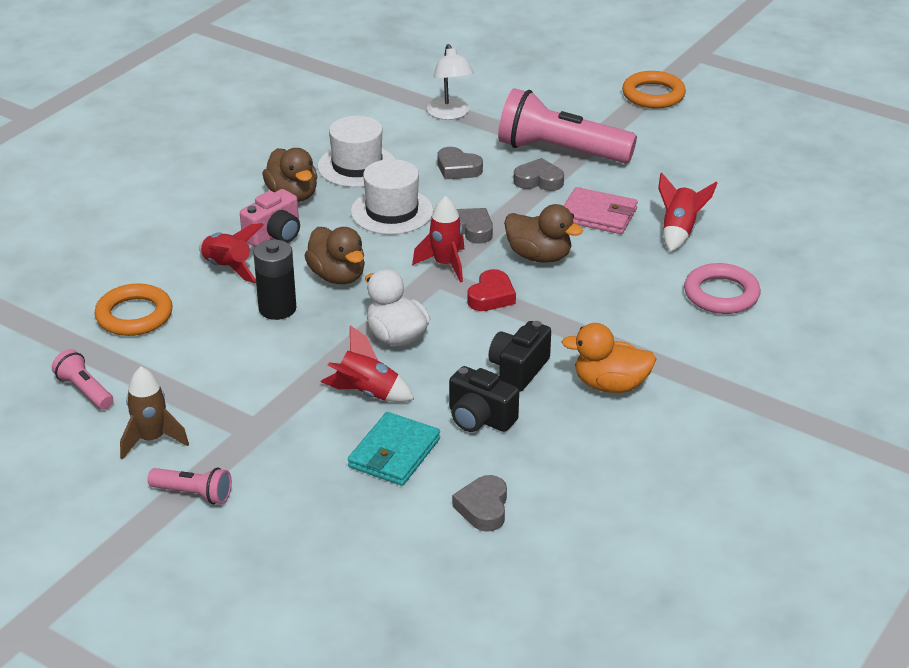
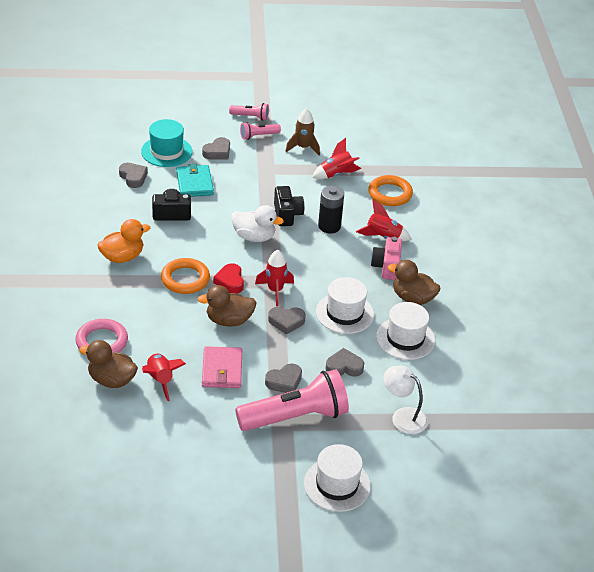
camera: 140 degrees right, 5 degrees up
pink flashlight [52,349,113,410] -> pink flashlight moved to [229,103,269,121]
brown duck [305,227,365,284] -> brown duck moved to [79,340,138,388]
red rocket [321,325,414,402] -> red rocket moved to [312,138,361,179]
black camera [488,321,551,392] -> black camera moved to [274,186,305,226]
pink wallet [564,187,638,234] -> pink wallet turned 75 degrees counterclockwise [202,346,242,388]
orange ring [622,71,686,108] -> orange ring moved to [161,258,210,294]
none -> turquoise hat [141,119,192,167]
none -> grey heart [202,137,230,160]
none -> white hat [304,444,371,512]

